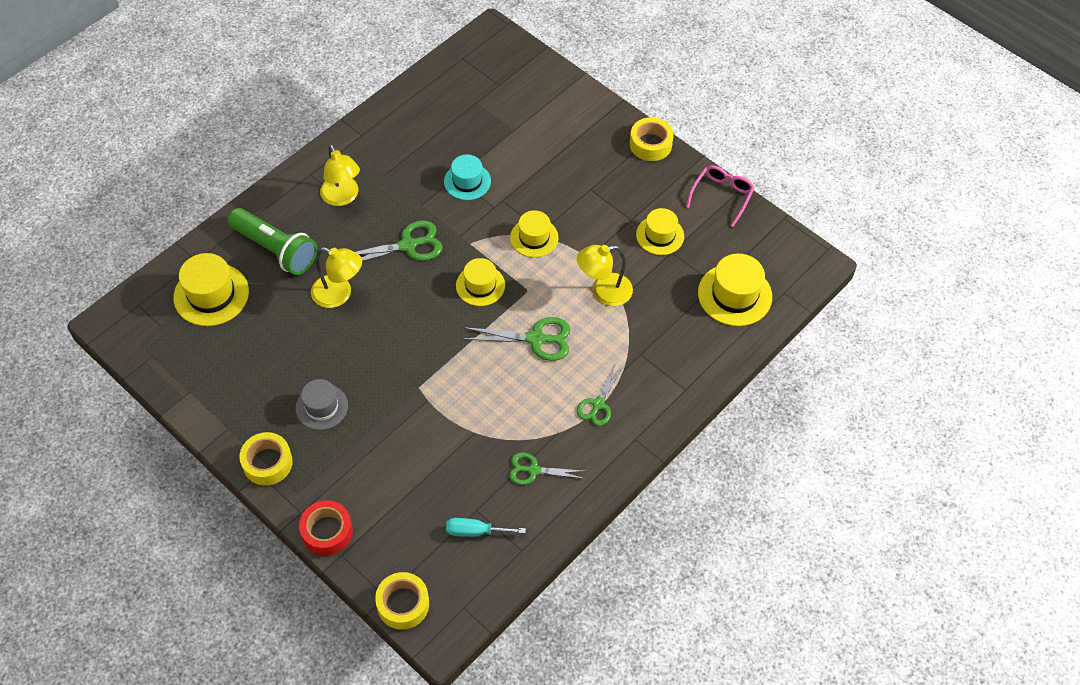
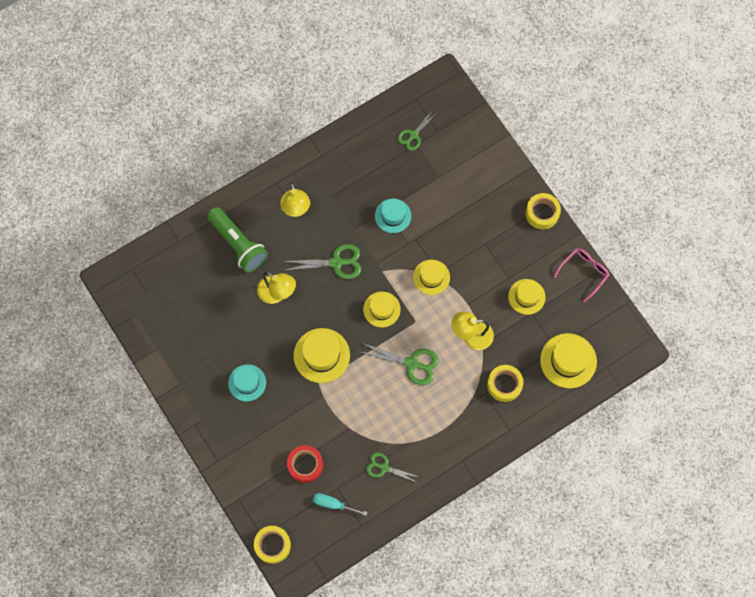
camera: 15 degrees right, 15 degrees up
yellow hat [173,253,249,326] -> yellow hat moved to [294,328,350,383]
yellow tape [240,432,293,486] -> yellow tape moved to [487,365,523,402]
grey hat [296,379,348,430] -> turquoise hat [228,364,266,402]
red tape [299,500,353,556] -> red tape moved to [287,445,323,483]
green scissors [577,365,623,426] -> green scissors moved to [397,110,438,151]

